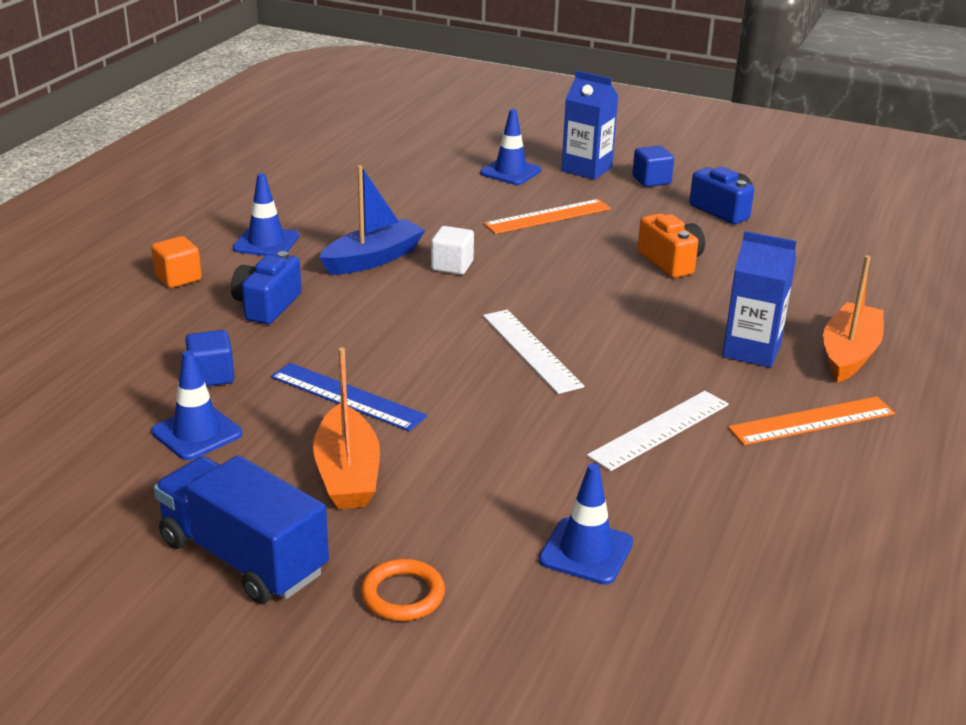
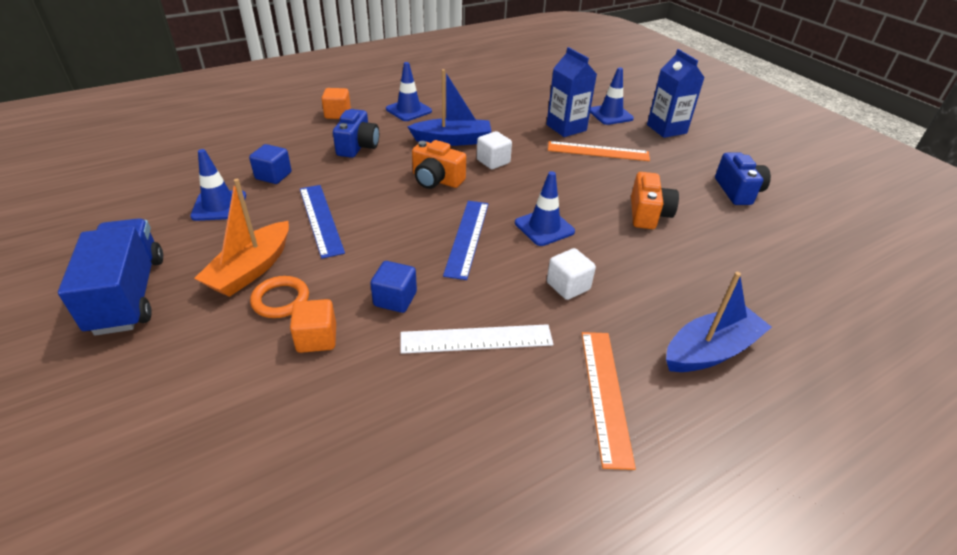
camera: 35 degrees right, 10 degrees up
blue camera [231,251,302,324] -> blue camera turned 135 degrees clockwise [333,109,379,158]
orange ring [361,559,445,621] -> orange ring moved to [250,276,309,318]
white ruler [483,309,584,394] -> blue ruler [443,201,488,280]
blue traffic cone [539,463,633,585] -> blue traffic cone moved to [515,171,575,246]
blue cube [632,146,674,187] -> blue cube moved to [370,261,417,313]
blue carton [722,231,796,368] -> blue carton moved to [546,47,597,137]
orange ruler [728,397,895,445] -> orange ruler turned 75 degrees clockwise [582,332,636,470]
orange boat [823,255,884,383] -> blue boat [666,272,772,372]
none -> orange cube [290,299,336,353]
none -> orange camera [412,140,466,189]
none -> white cube [547,248,596,300]

